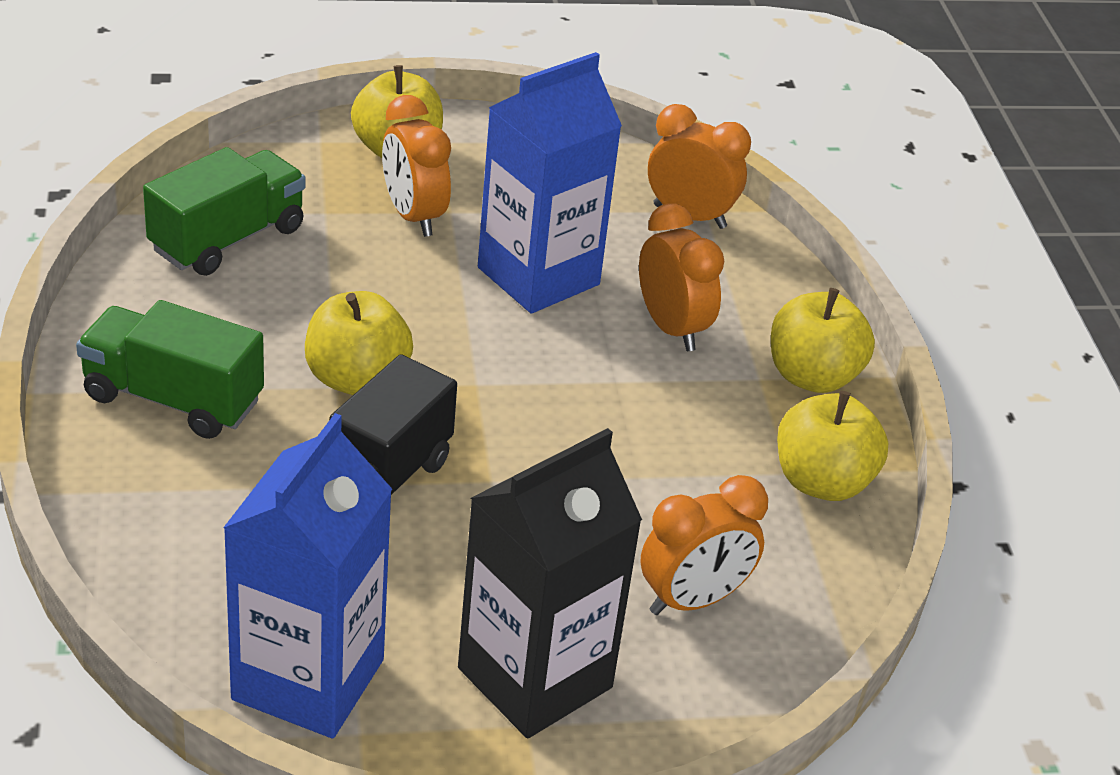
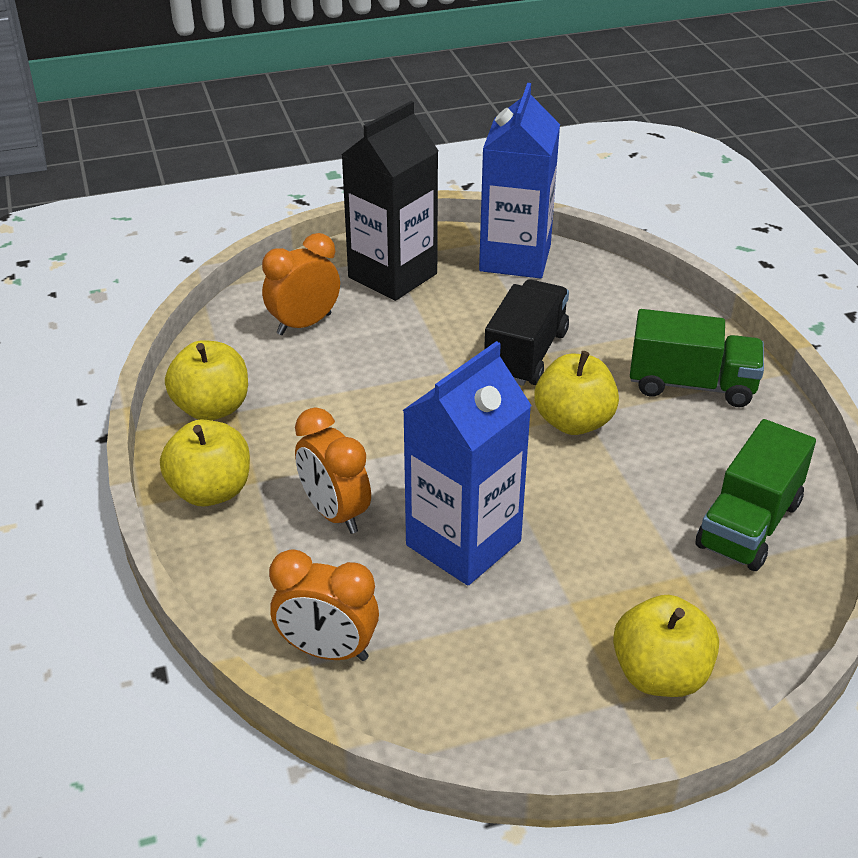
camera: 175 degrees right, 0 degrees up
orange clock [382,95,451,237] -> none

